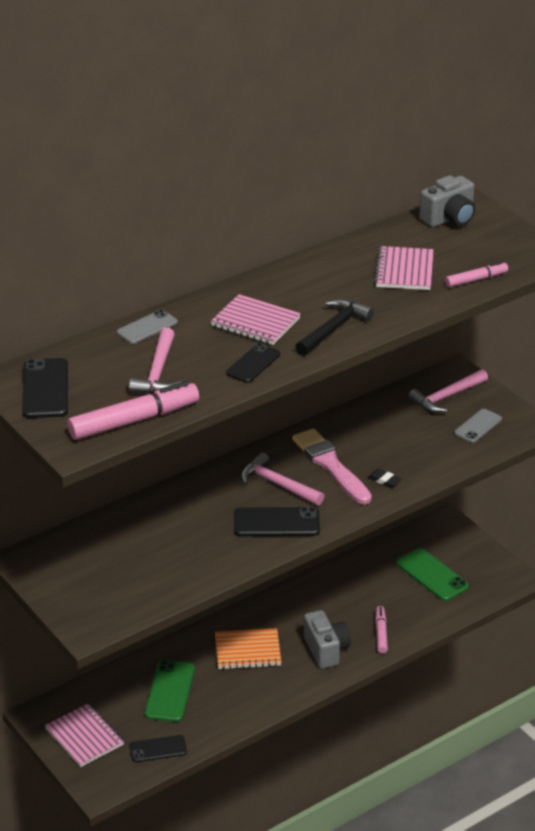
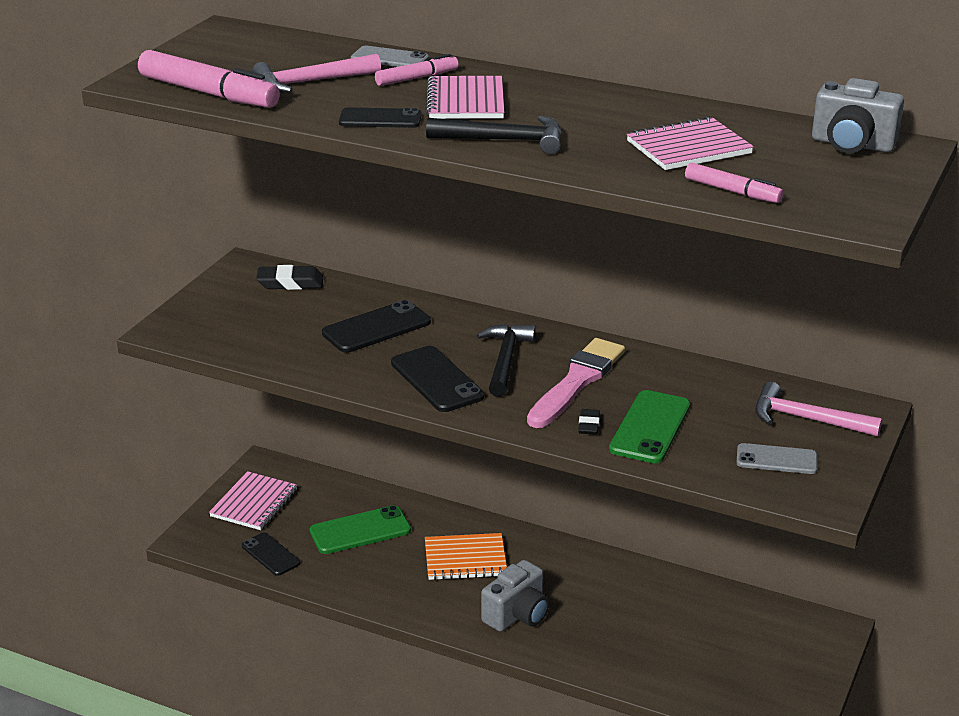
camera: 60 degrees right, 5 degrees down
black phone [22,358,68,418] -> black phone moved to [322,300,431,353]
orange notebook [215,628,281,670] -> orange notebook turned 60 degrees counterclockwise [425,533,507,580]
pink hammer [241,453,324,506] -> black hammer [477,324,536,397]
pink marker [375,606,388,654] -> pink marker moved to [375,54,459,86]
green phone [396,548,469,601] -> green phone moved to [609,390,690,463]
none -> black eraser [256,265,323,290]

